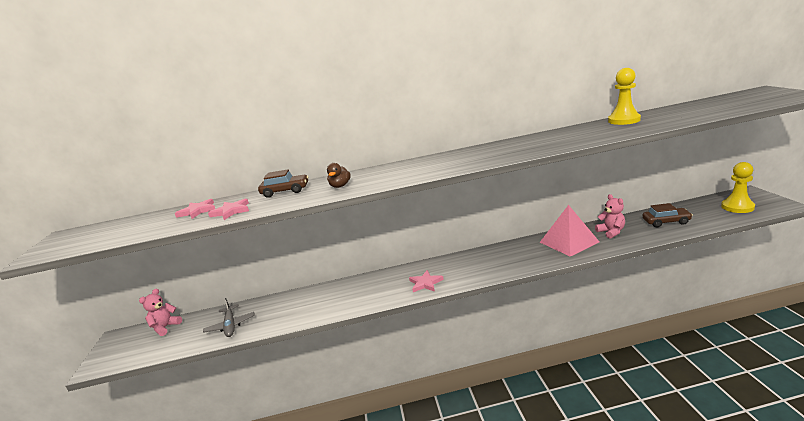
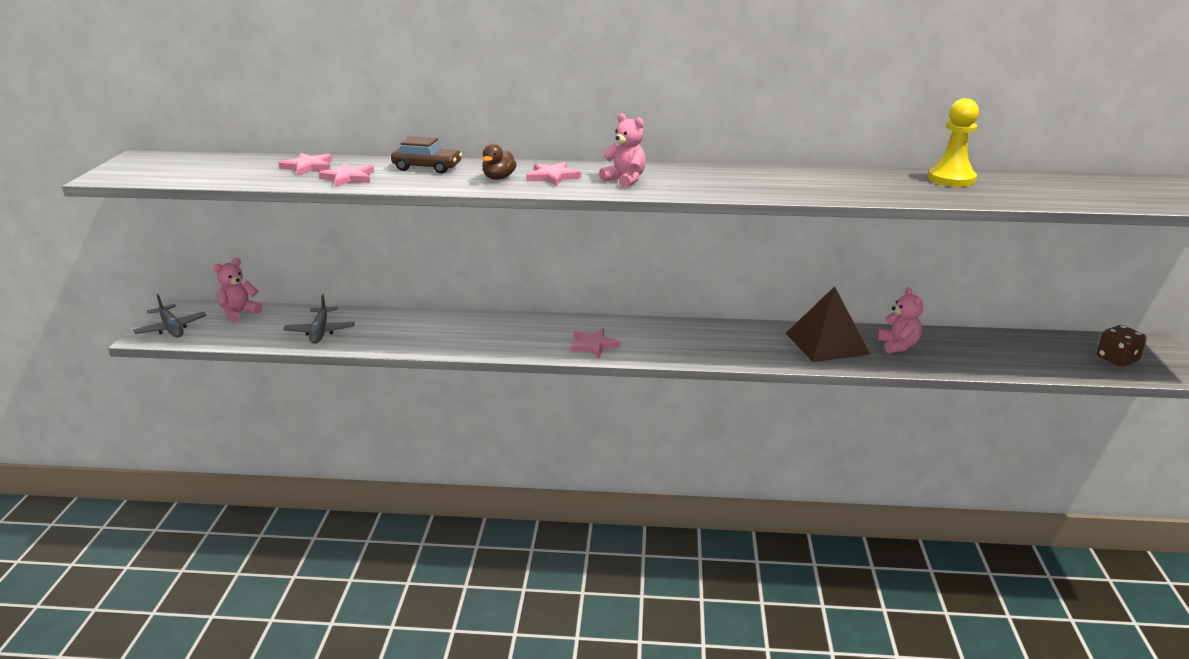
camera: 10 degrees right, 5 degrees up
pink pyramid [540,205,599,257] -> brown pyramid [786,286,870,362]
brown car [643,203,693,227] -> none
yellow pawn [721,162,755,213] -> brown dice [1097,325,1147,367]
none -> grey plane [133,294,207,338]
none -> pink star [526,162,581,186]
none -> pink teddy bear [599,113,646,188]

